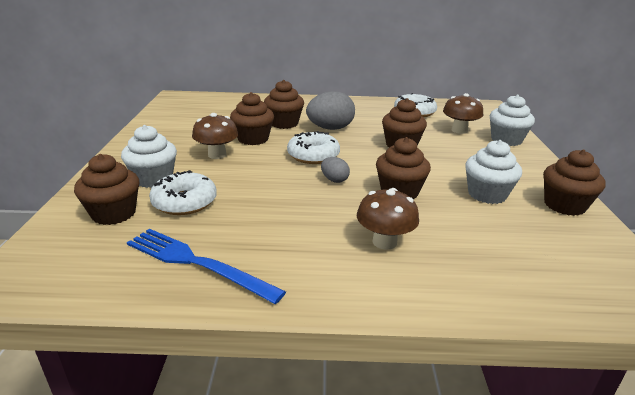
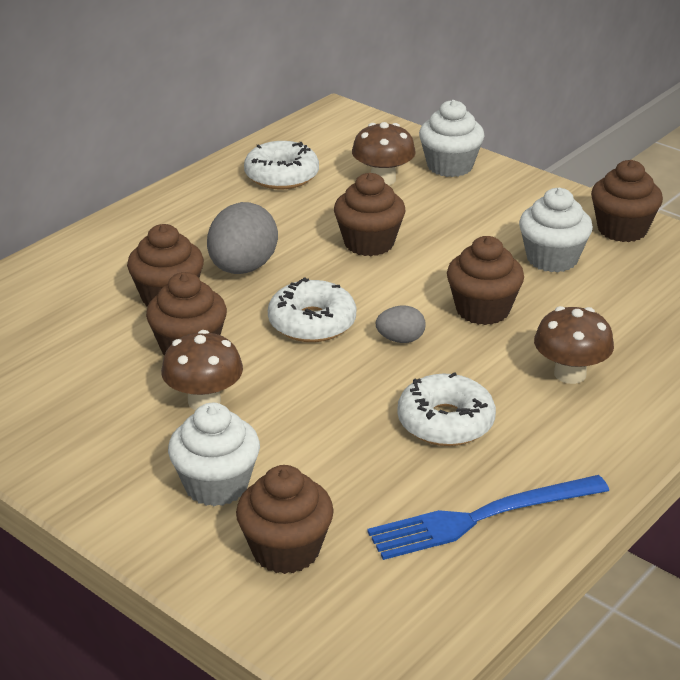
camera: 50 degrees left, 5 degrees up
white donut [149,170,217,215] -> white donut moved to [397,372,496,446]

